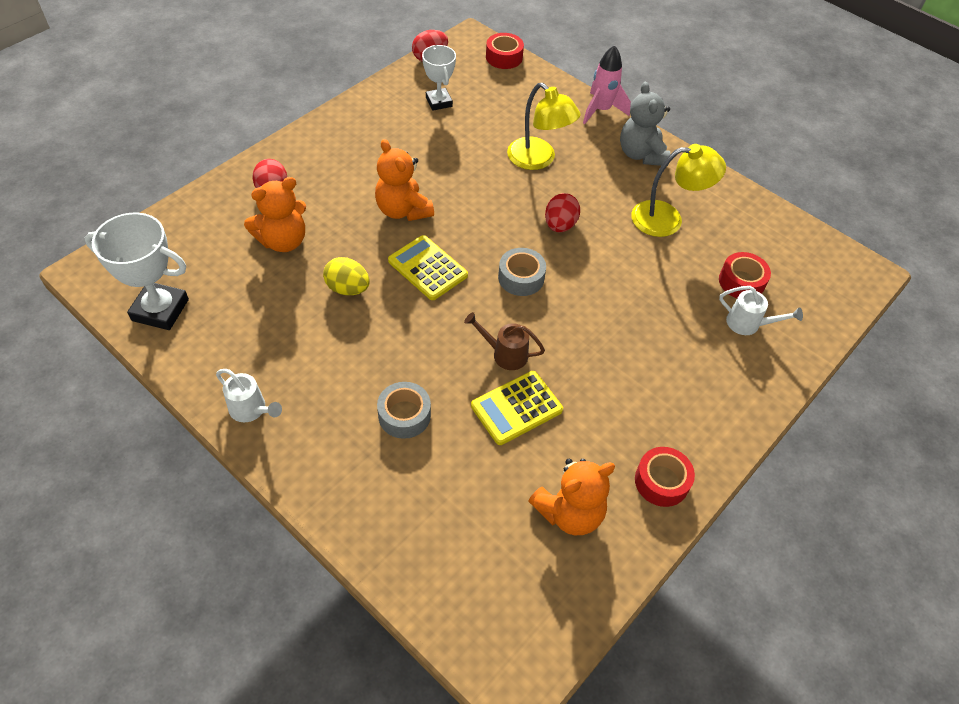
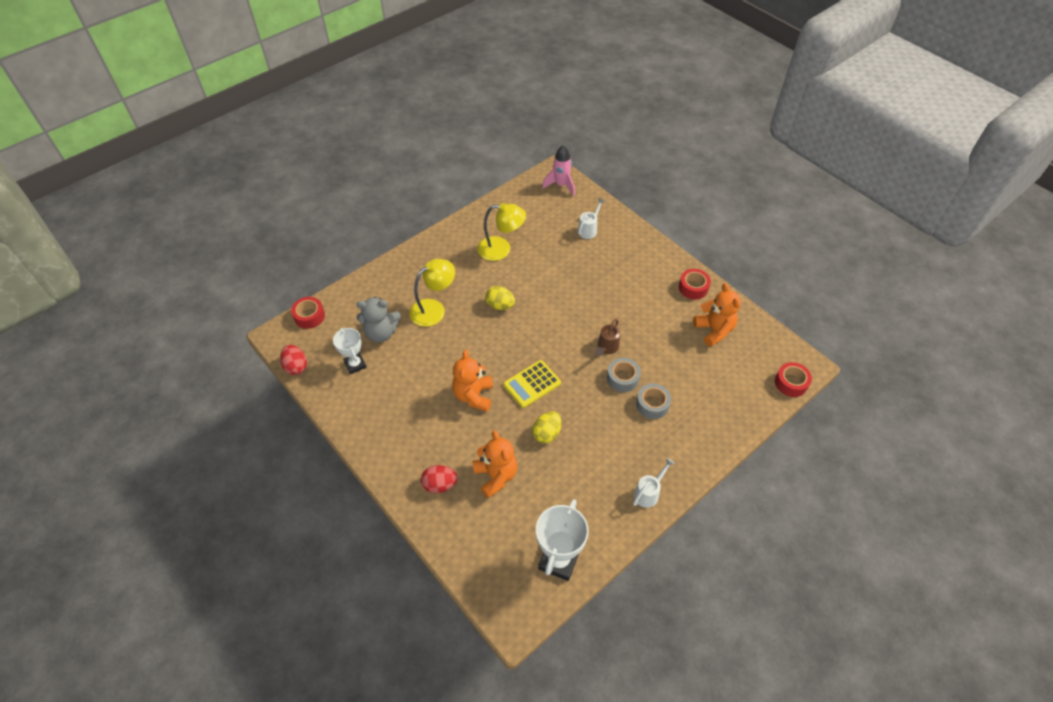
camera: 80 degrees left, 0 degrees up
orange teddy bear [375,139,434,221] -> orange teddy bear turned 120 degrees clockwise [452,350,493,412]
white trophy [422,45,456,111] -> white trophy turned 75 degrees clockwise [333,328,367,374]
yellow calculator [471,371,563,445] -> none
grey tape [498,248,546,296] -> grey tape moved to [607,358,641,392]
red egg [545,193,580,232] -> yellow egg [485,286,515,310]
pink rocket [583,45,631,124] -> pink rocket moved to [542,145,575,196]
grey teddy bear [620,82,670,166] -> grey teddy bear moved to [356,297,401,343]
yellow lamp [631,144,726,237] -> yellow lamp turned 90 degrees clockwise [477,203,526,261]
red tape [719,252,771,298] -> red tape moved to [775,362,812,397]

